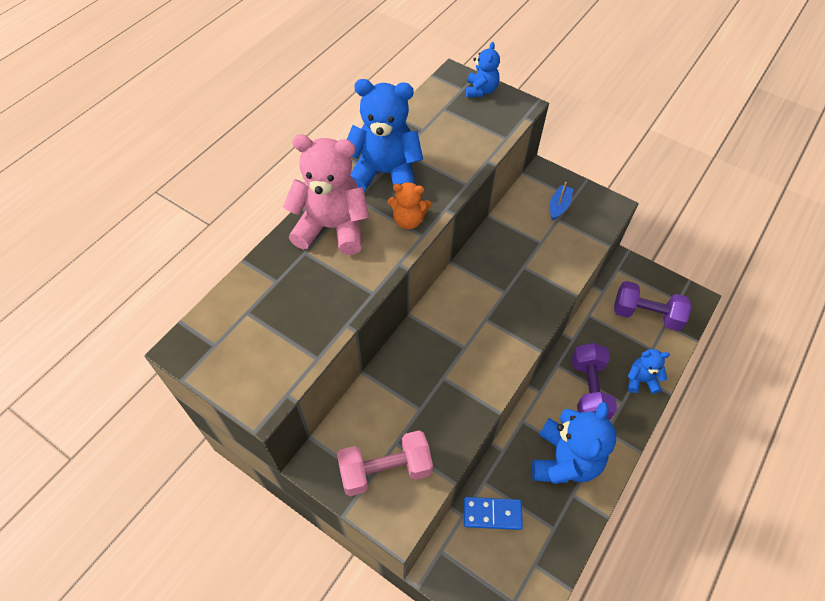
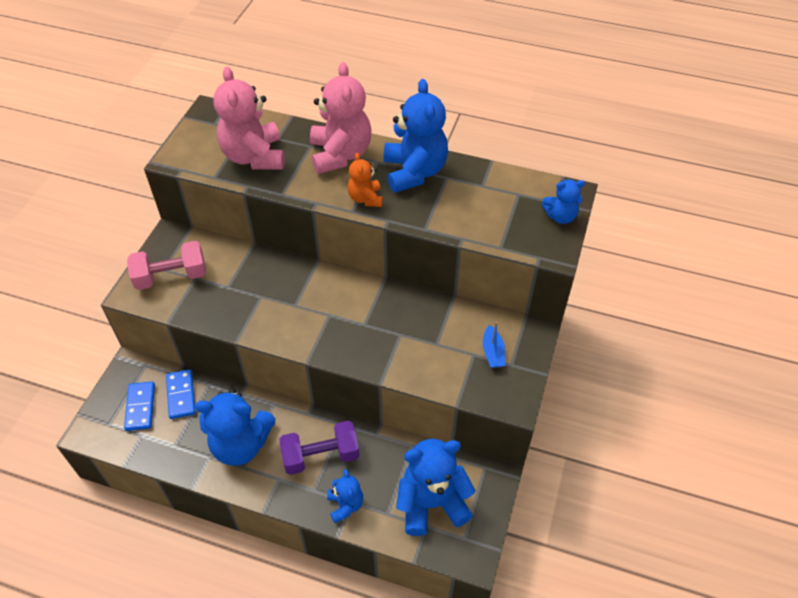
camera: 75 degrees right, 5 degrees down
pink dumbbell [337,430,433,496] -> pink dumbbell turned 75 degrees counterclockwise [127,241,206,290]
blue boat [550,182,573,220] -> blue boat turned 75 degrees clockwise [483,322,505,368]
purple dumbbell [614,281,692,331] -> blue teddy bear [396,439,476,536]
none -> blue domino [124,382,155,431]
none -> pink teddy bear [213,67,284,169]

